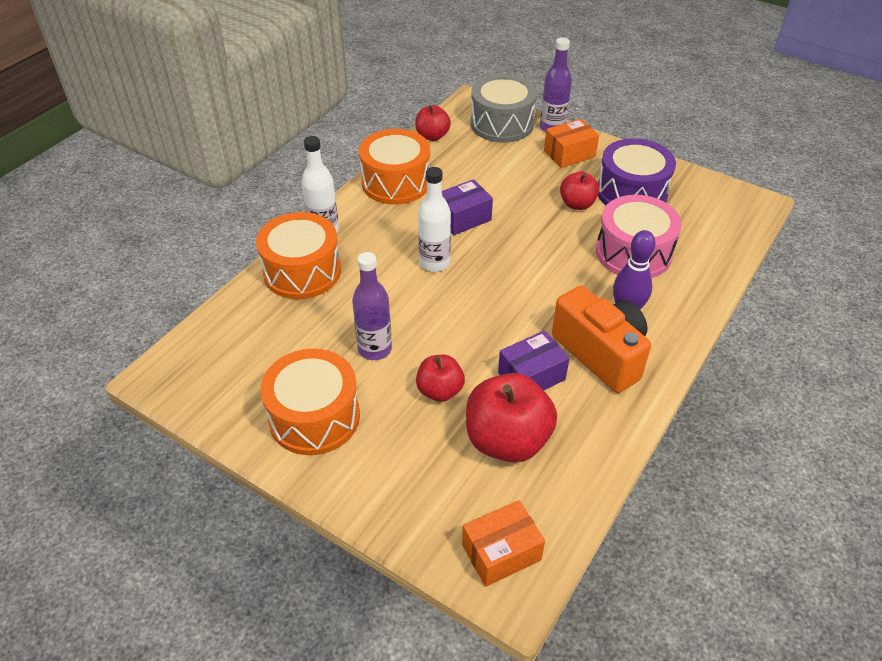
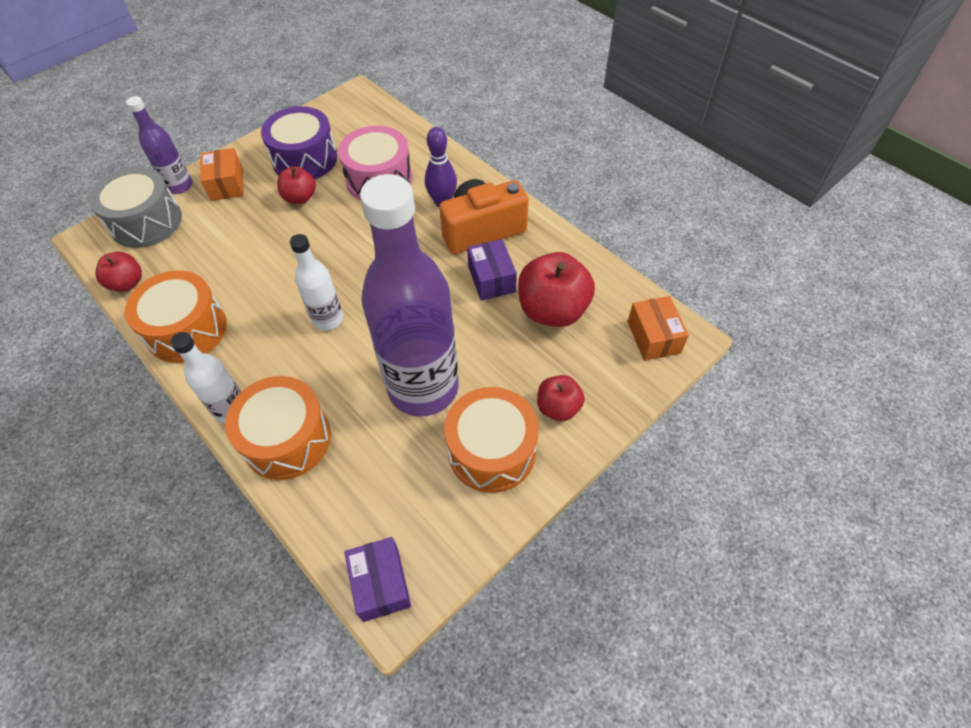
camera: 75 degrees left, 10 degrees up
purple bottle [352,252,392,360] -> purple bottle [360,174,459,416], size x2.12
red apple [416,355,465,402] -> red apple moved to [537,375,585,421]
purple box [442,179,493,235] -> purple box moved to [344,537,411,622]

